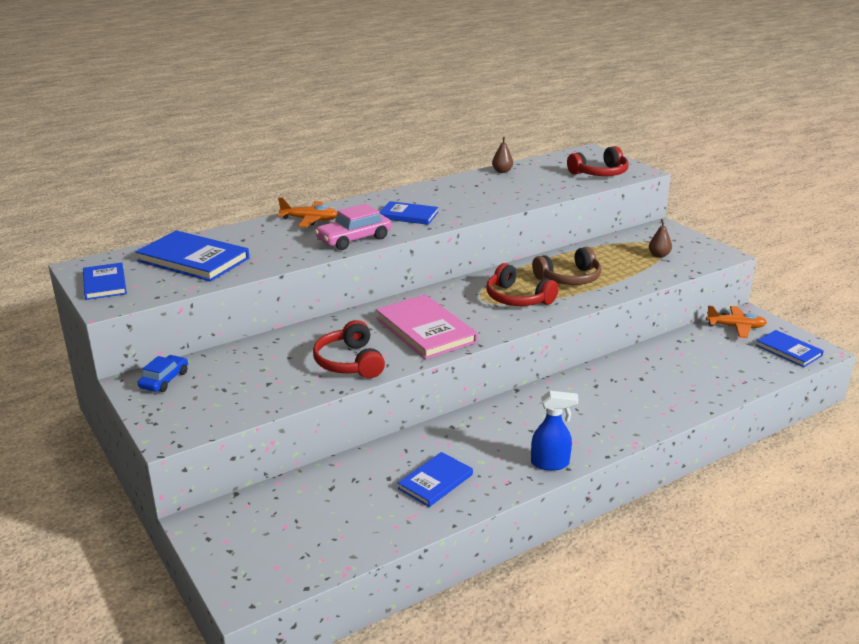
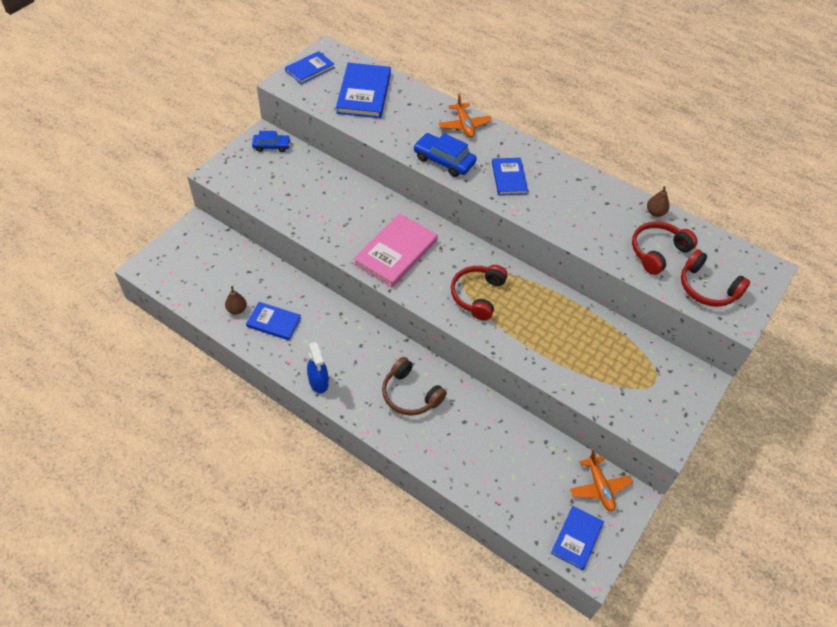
camera: 65 degrees right, 25 degrees up
red headphones [313,320,385,378] -> red headphones moved to [632,221,697,275]
pink car [315,204,391,250] -> blue car [413,133,477,177]
brown headphones [532,247,601,285] -> brown headphones moved to [382,357,447,416]
brown pear [649,219,672,258] -> brown pear moved to [225,286,247,314]

